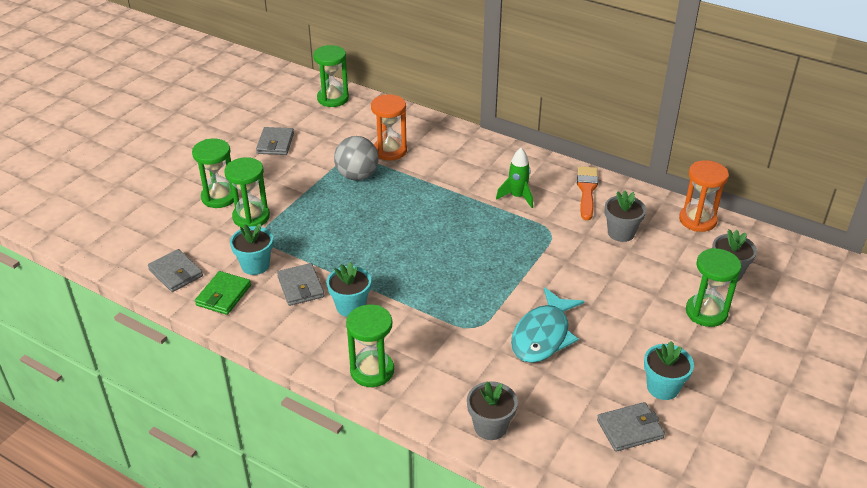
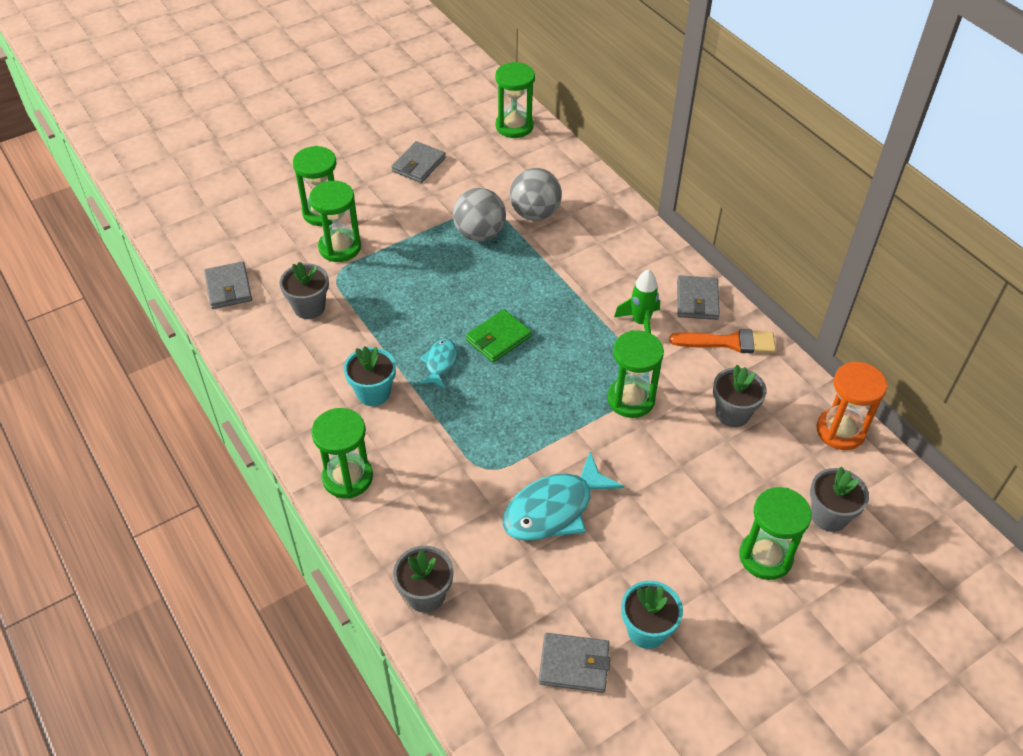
camera: 25 degrees right, 10 degrees up
green wallet [195,271,251,315] -> green wallet moved to [466,309,531,363]
turquoise flower pot [230,223,273,275] -> grey flower pot [279,262,329,319]
grey wallet [277,263,324,306] -> grey wallet moved to [677,276,720,320]
orange hourglass [371,94,407,160] -> grey ball [510,168,562,221]
orange brush [577,166,598,220] -> orange brush turned 60 degrees clockwise [669,329,776,353]
none -> turquoise fish [419,339,457,388]
none -> green hourglass [607,330,664,418]

